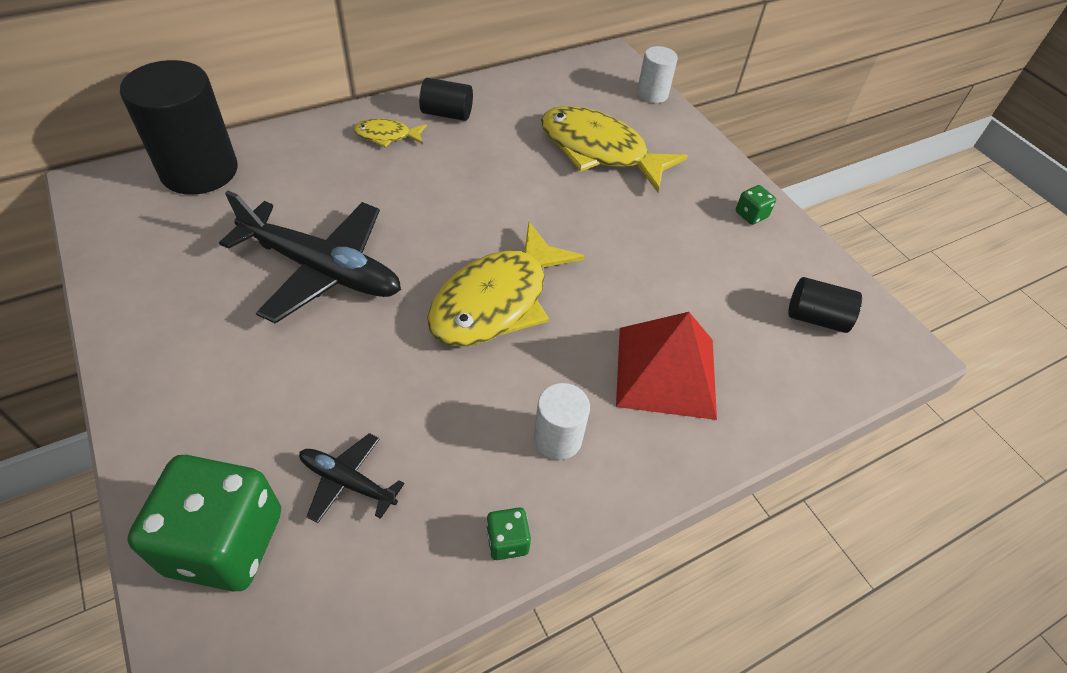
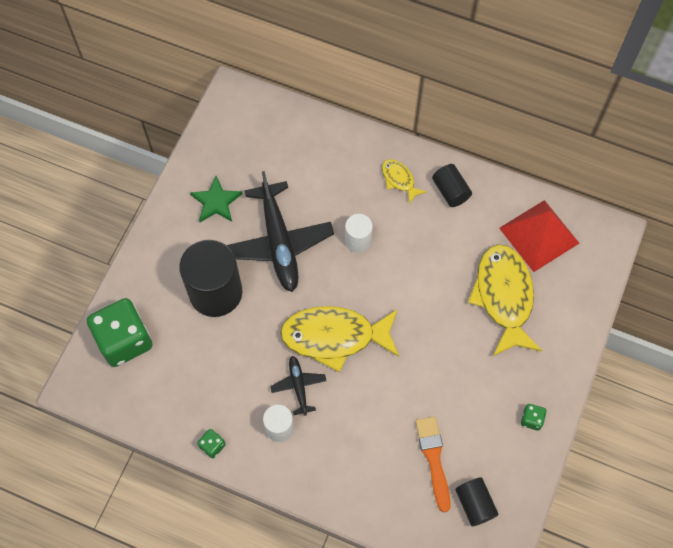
camera: 55 degrees right, 15 degrees up
black cylinder [120,60,238,195] -> black cylinder moved to [179,240,242,317]
black plane [299,433,405,523] -> black plane moved to [270,356,326,416]
red pyramid [616,312,717,420] -> red pyramid moved to [499,200,579,272]
white cylinder [637,46,678,103] -> white cylinder moved to [345,214,373,253]
none -> green star [190,176,242,222]
none -> orange brush [415,416,451,513]

